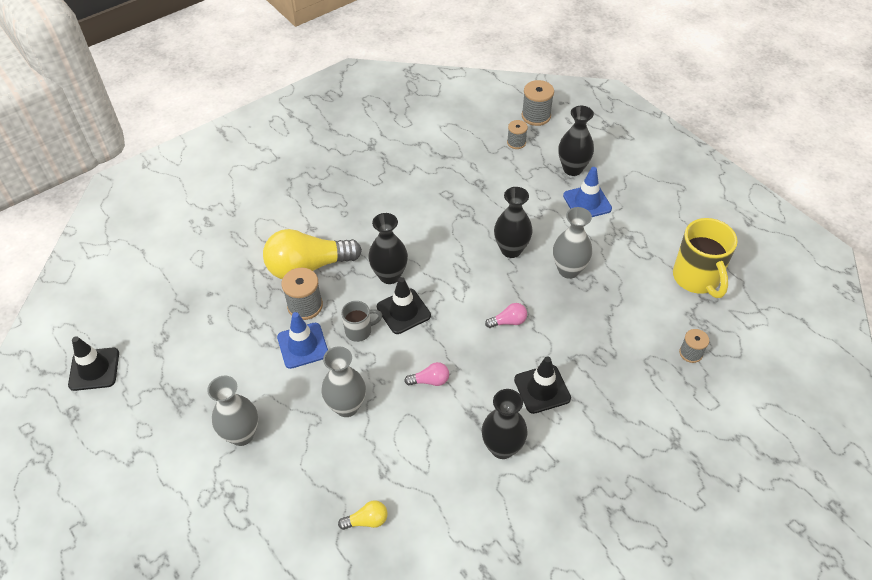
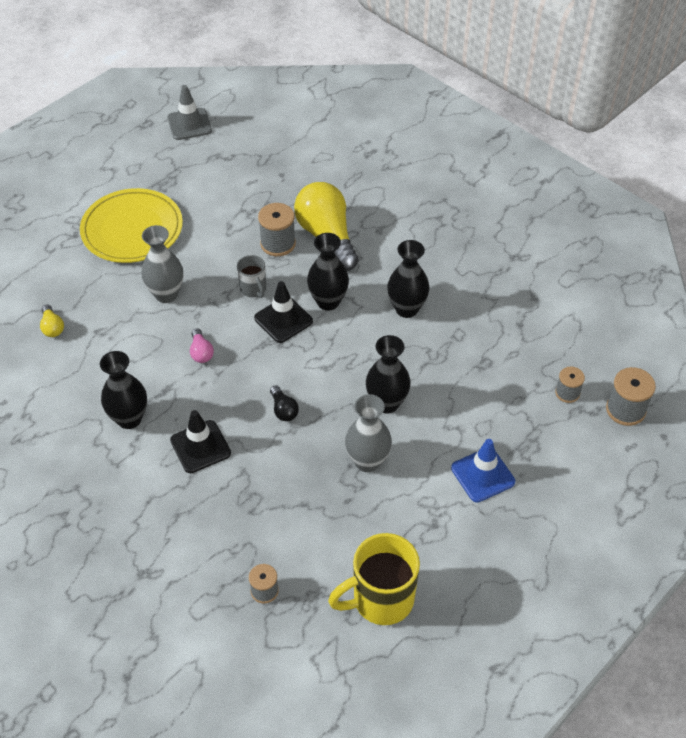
camera: 80 degrees right, 0 degrees up
black traffic cone [68,336,119,391] -> grey traffic cone [167,85,212,140]
grey vase [207,376,258,446] -> yellow plate [80,188,183,263]
blue traffic cone [277,312,328,369] -> none
pink light bulb [485,303,527,328] -> black light bulb [270,385,299,421]
black vase [558,106,594,176] -> black vase moved to [387,240,430,318]

